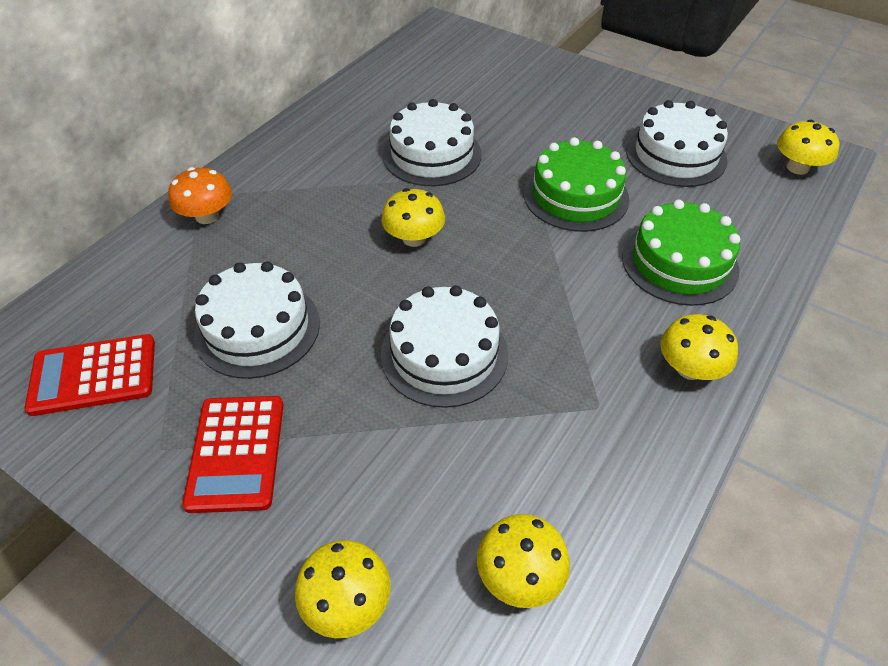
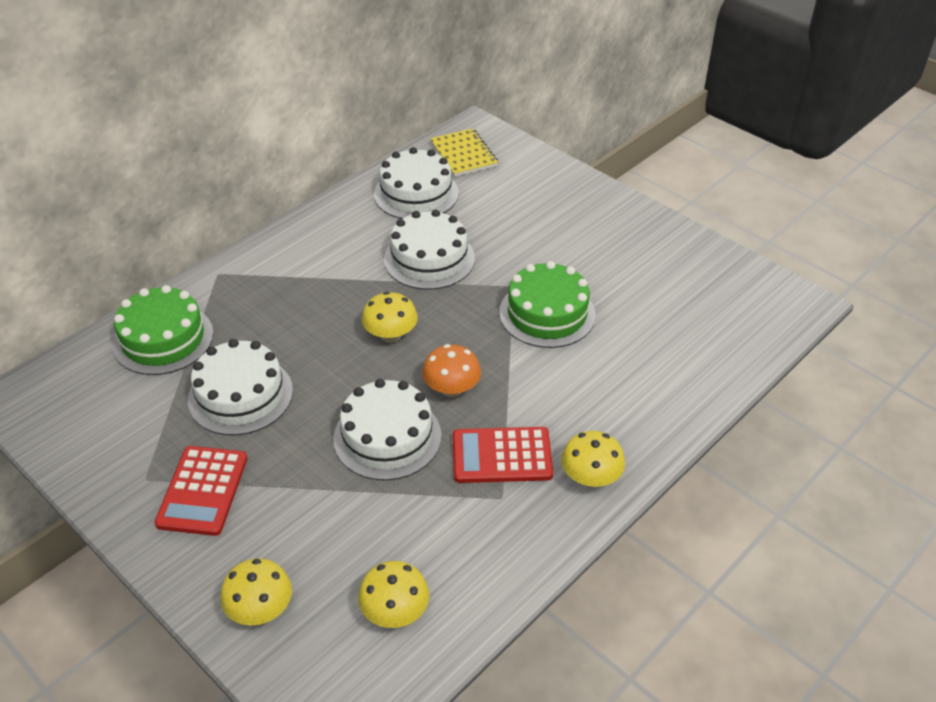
camera: 10 degrees right, 5 degrees down
red calculator [25,334,155,416] -> red calculator moved to [453,427,553,483]
orange mushroom [168,167,232,224] -> orange mushroom moved to [422,344,481,397]
green cake [622,200,740,306] -> green cake moved to [112,285,213,375]
white cake [626,100,728,187] -> white cake moved to [374,147,459,219]
yellow mushroom [777,120,839,175] -> none
none -> yellow notebook [430,128,498,177]

